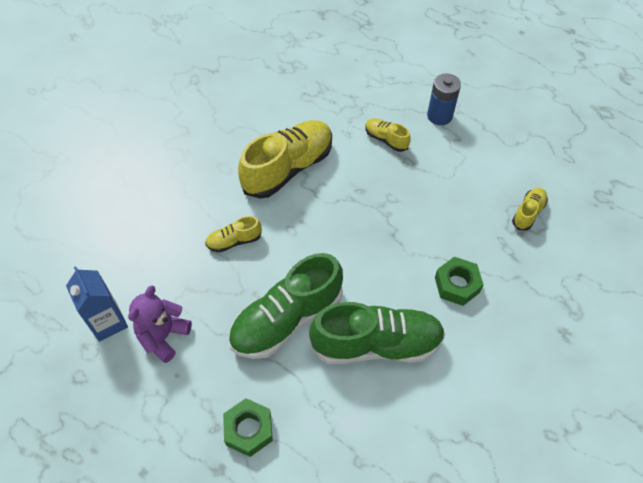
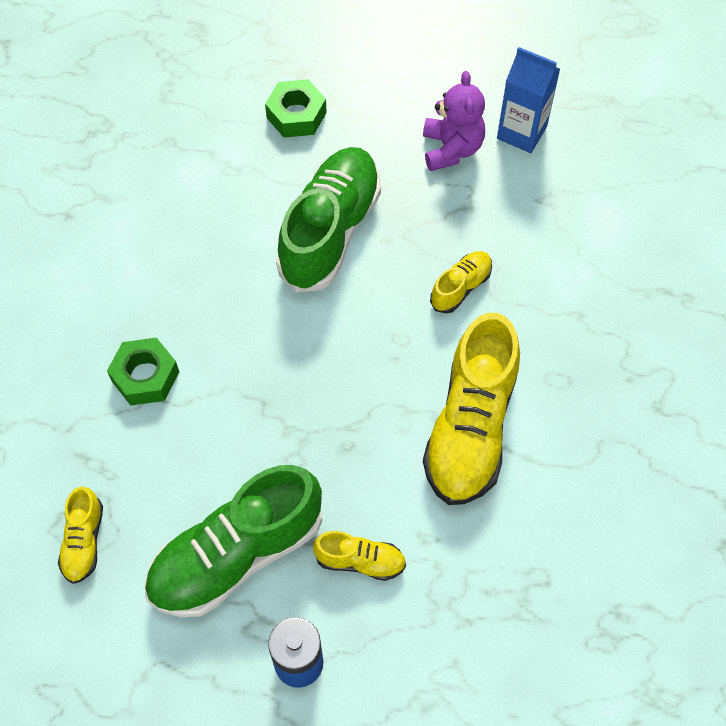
camera: 150 degrees right, 5 degrees up
green shoe [309,302,445,364] -> green shoe moved to [144,465,322,617]

